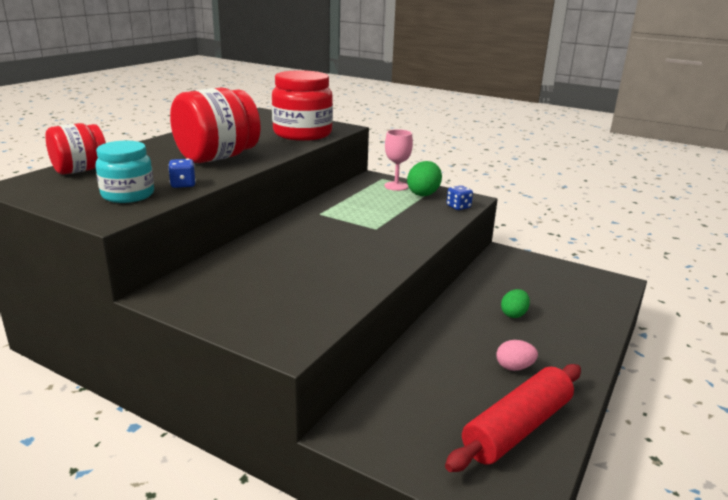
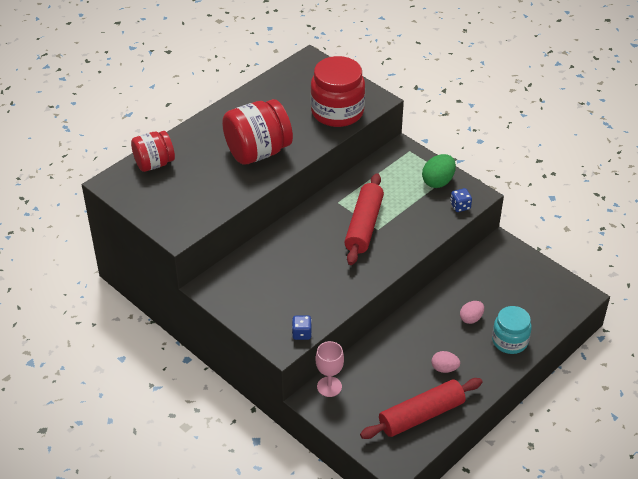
camera: 15 degrees right, 20 degrees up
turquoise jar [95,141,154,203] -> turquoise jar moved to [492,306,532,354]
blue dice [168,159,196,188] -> blue dice moved to [292,315,312,340]
pink goblet [384,129,413,191] -> pink goblet moved to [315,341,344,397]
green egg [501,289,530,318] -> pink egg [460,301,484,324]
none -> red rolling pin [344,173,384,265]

